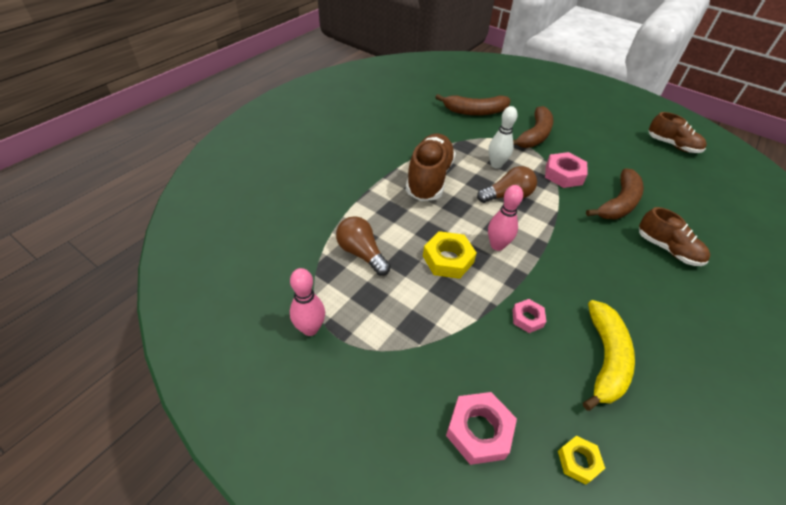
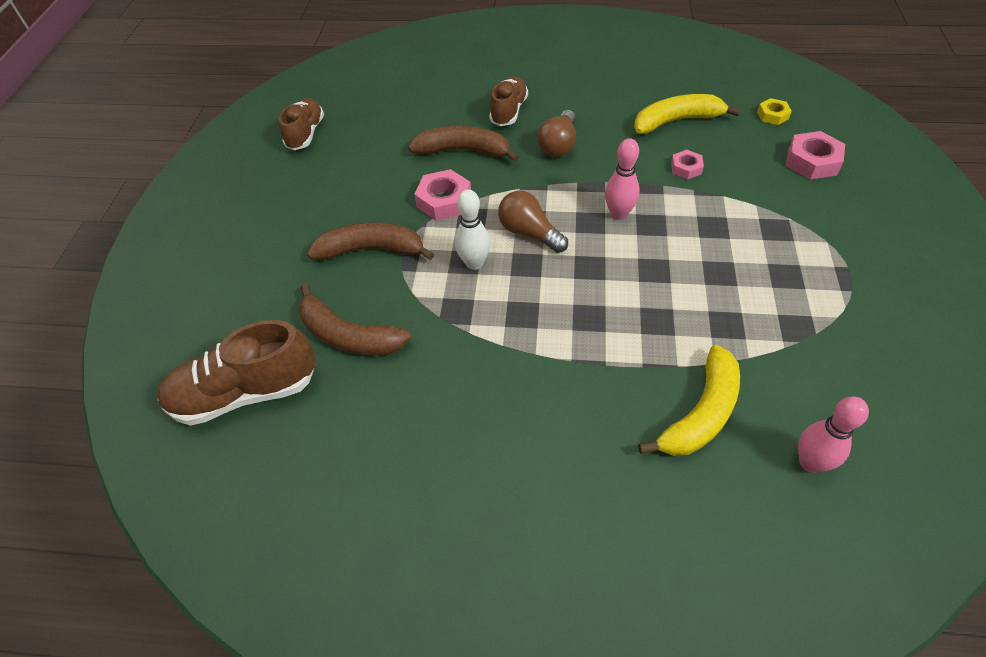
camera: 115 degrees left, 5 degrees up
pink bowling pin [290,268,325,336] -> pink bowling pin moved to [798,397,869,473]
brown light bulb [336,216,391,276] -> brown light bulb moved to [537,110,576,157]
brown shoe [406,134,456,201] -> brown shoe moved to [157,320,316,426]
yellow nut [423,231,477,279] -> none
brown banana [435,94,510,116] -> brown banana turned 150 degrees clockwise [299,283,412,356]
none -> yellow banana [638,345,740,456]

